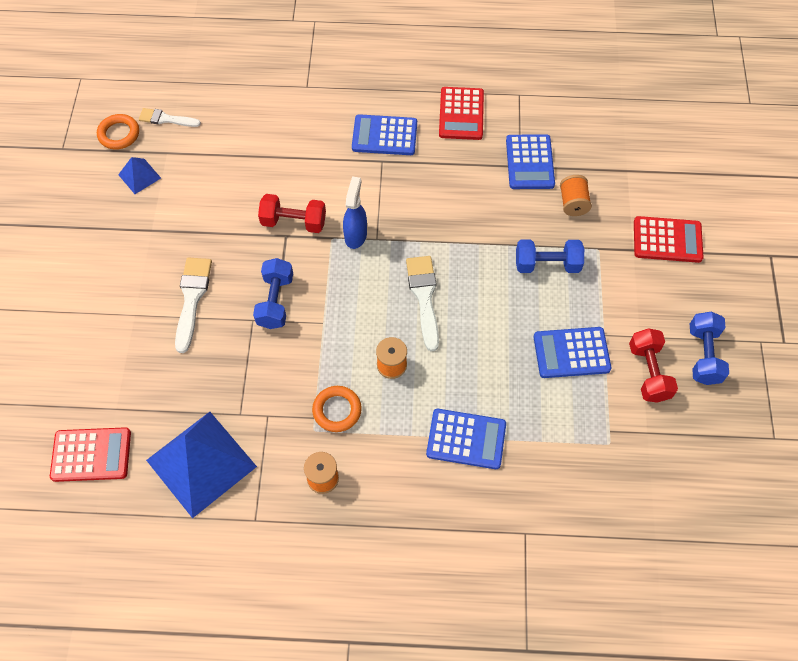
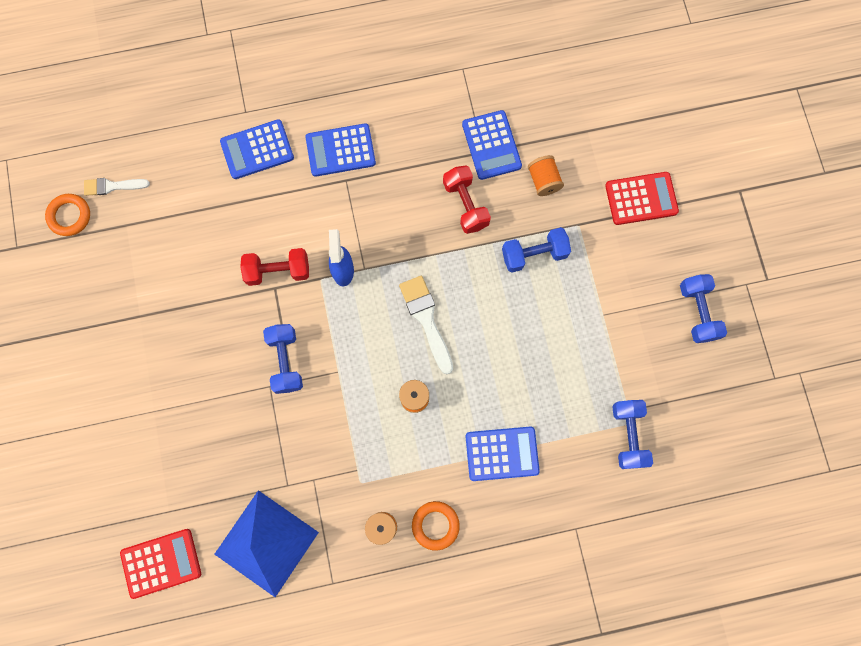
camera: 15 degrees left, 15 degrees up
blue pyramid [118,157,161,194] -> none
white brush [175,257,212,353] -> none
orange ring [312,386,362,432] -> orange ring moved to [412,501,460,551]
red calculator [439,87,484,140] -> none
blue calculator [534,327,612,378] -> blue calculator moved to [220,119,294,179]
red dumbbell [629,328,678,403] -> red dumbbell moved to [443,166,491,234]
none -> blue dumbbell [612,400,653,469]

